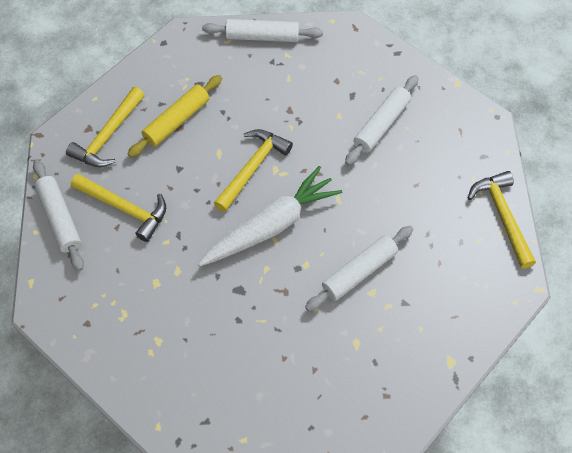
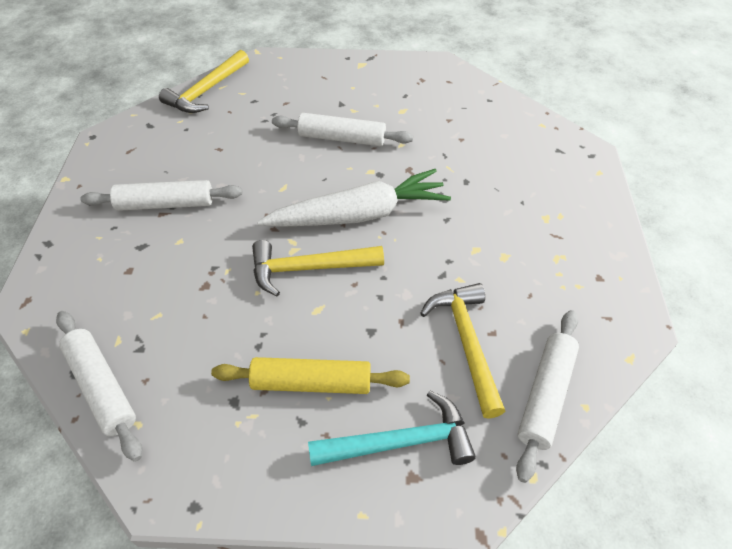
camera: 130 degrees left, 10 degrees down
yellow hammer [66,87,145,167] -> turquoise hammer [308,391,476,466]
white carrot [198,166,342,266] -> white carrot turned 150 degrees clockwise [257,169,451,227]

